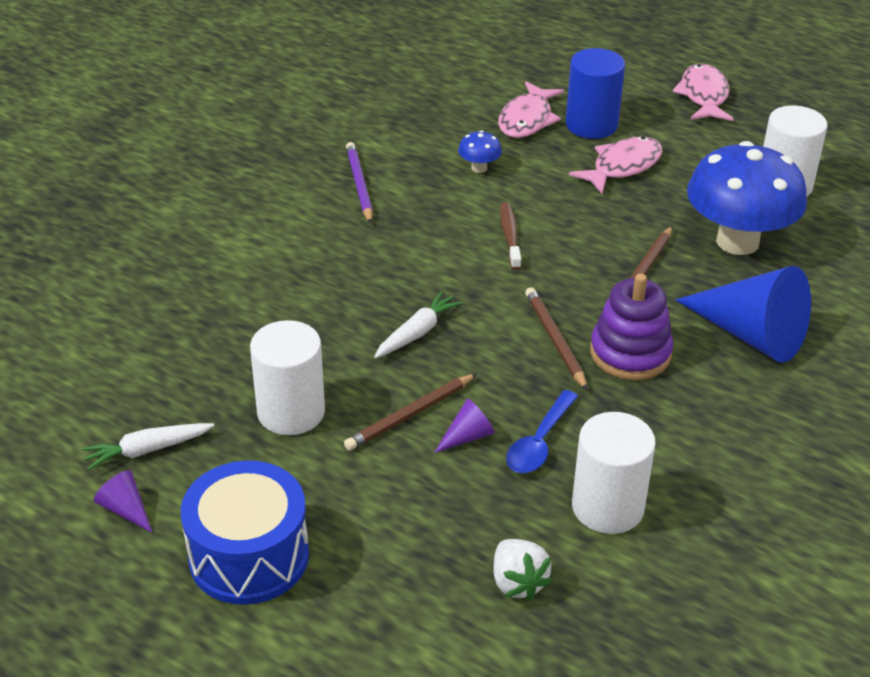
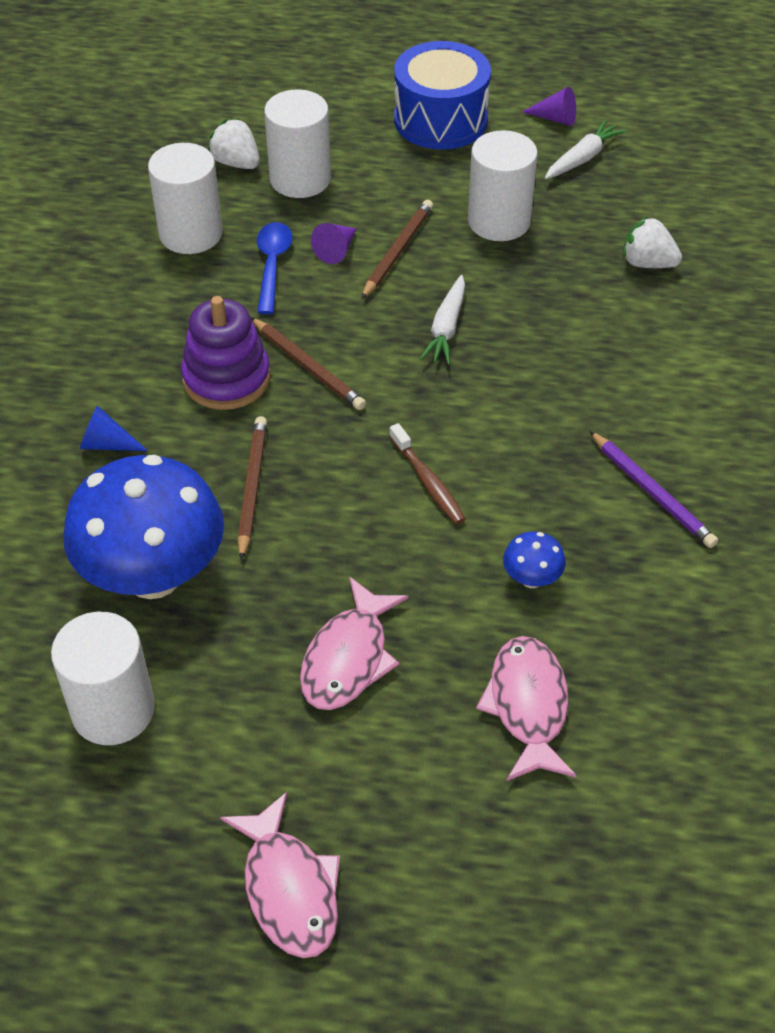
camera: 155 degrees right, 10 degrees up
blue cylinder [566,48,625,139] -> none
blue cone [675,266,811,363] -> blue cone [80,406,148,451], size x0.43
none -> white cylinder [264,89,331,198]
none -> white strawberry [623,216,682,268]

